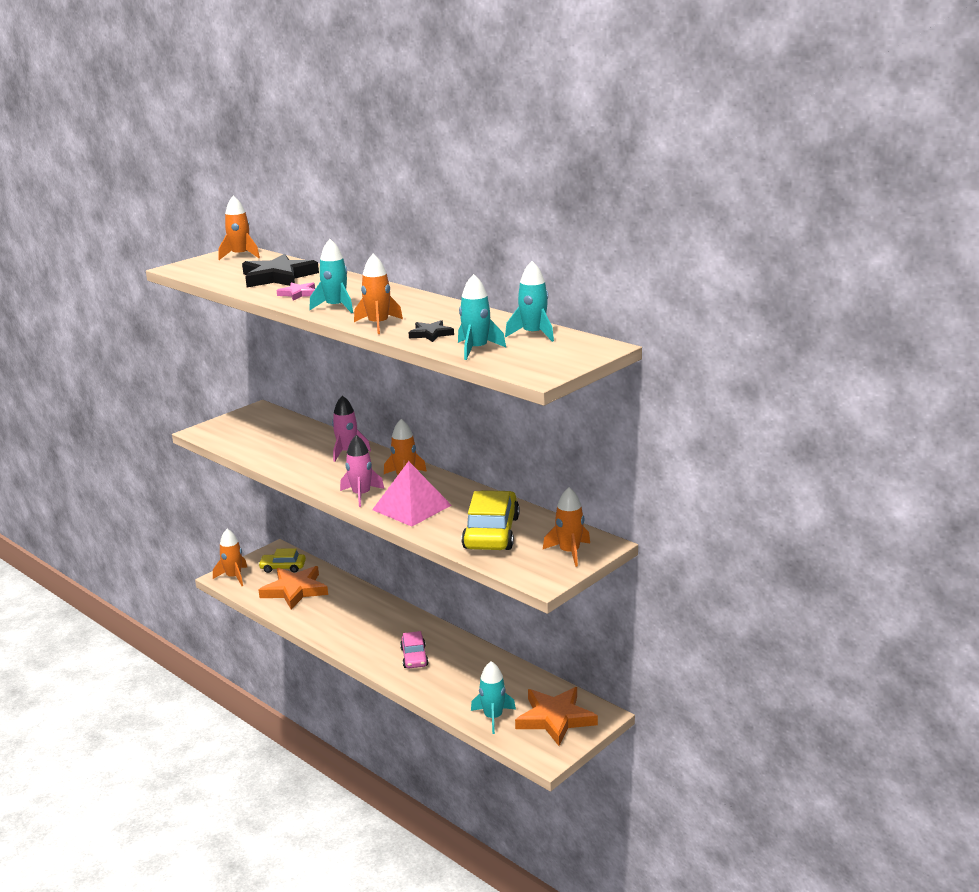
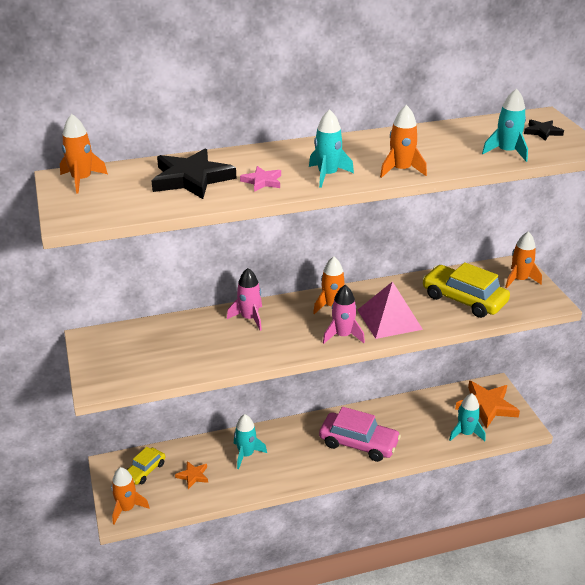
camera: 60 degrees left, 10 degrees up
orange star [259,566,328,610] -> orange star [175,461,208,489], size x0.50
pink car [400,631,429,668] -> pink car [319,407,401,462], size x1.75
black star [409,320,454,342] -> black star moved to [524,120,564,141]
turquoise rocket [505,261,554,342] -> turquoise rocket moved to [234,414,267,469]

